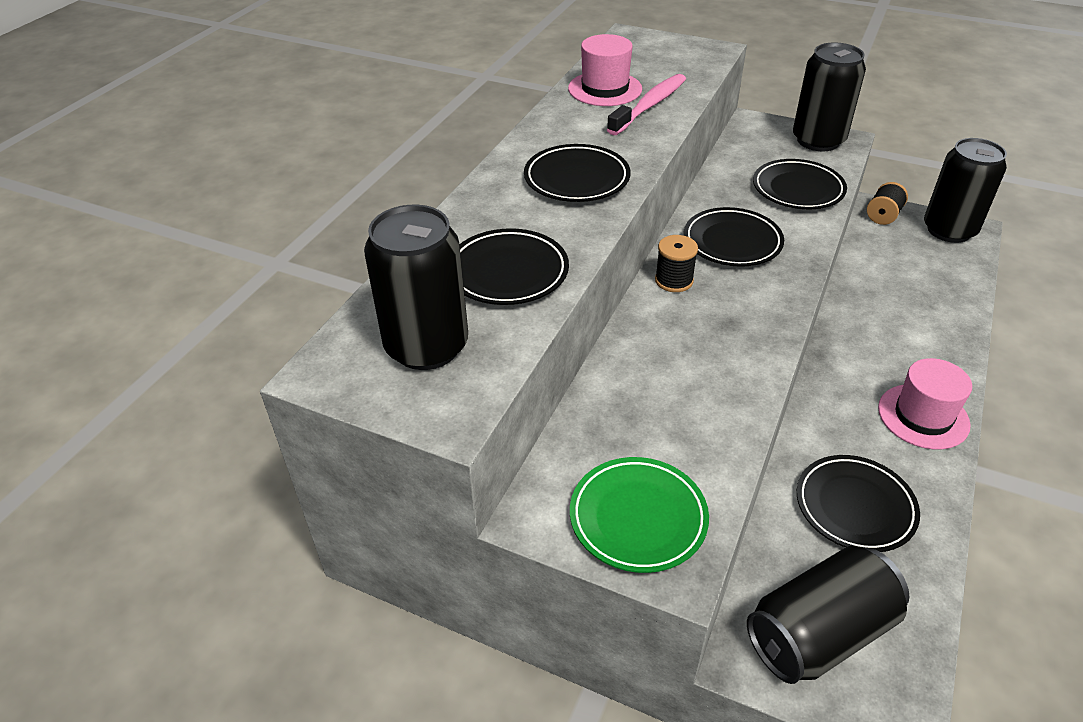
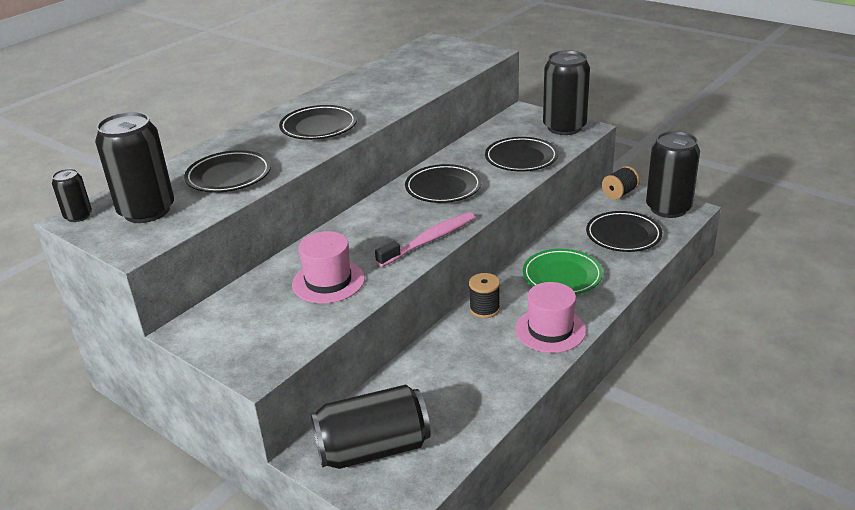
camera: 15 degrees right, 10 degrees down
pink hat [568,34,642,106] -> pink hat moved to [292,231,365,303]
green plate [570,457,709,573] -> green plate moved to [523,249,603,294]
pink toothbrush [607,74,686,135] -> pink toothbrush moved to [375,212,475,267]
black spool [655,235,698,292] -> black spool moved to [469,273,500,318]
black plate [797,455,920,552] -> black plate moved to [586,211,663,252]
none -> black can [52,169,92,222]

